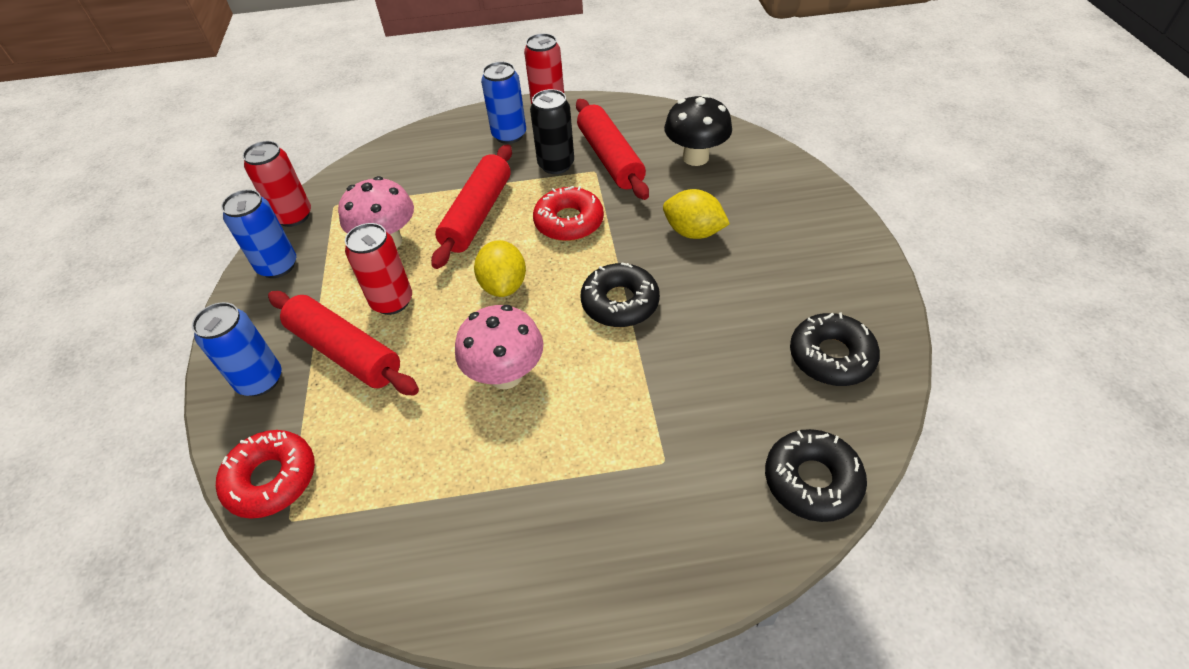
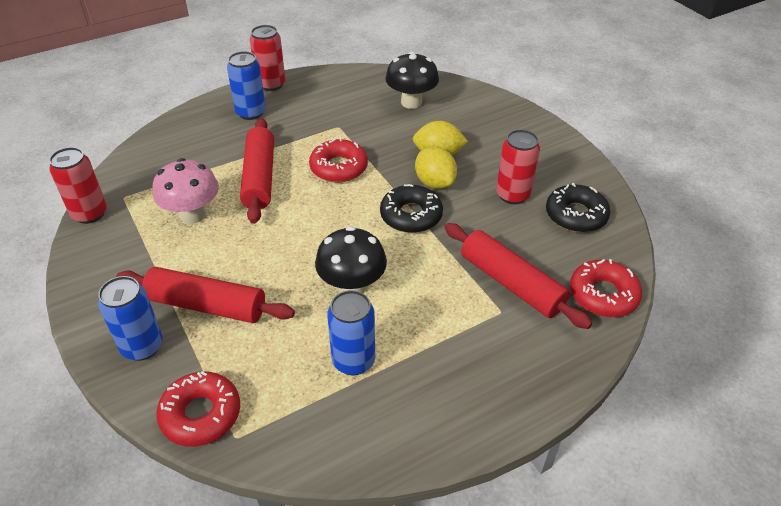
camera: 25 degrees left, 5 degrees down
blue can [221,189,296,278] -> blue can moved to [327,290,375,375]
red can [345,223,412,315] -> red can moved to [496,129,540,204]
pink mushroom [455,305,543,389] -> black mushroom [315,226,387,293]
yellow lemon [474,240,526,297] -> yellow lemon moved to [415,147,457,189]
black can [530,89,574,174] -> none
red rolling pin [576,99,649,200] -> red rolling pin moved to [444,223,592,329]
black donut [765,429,867,522] -> red donut [570,259,642,317]

